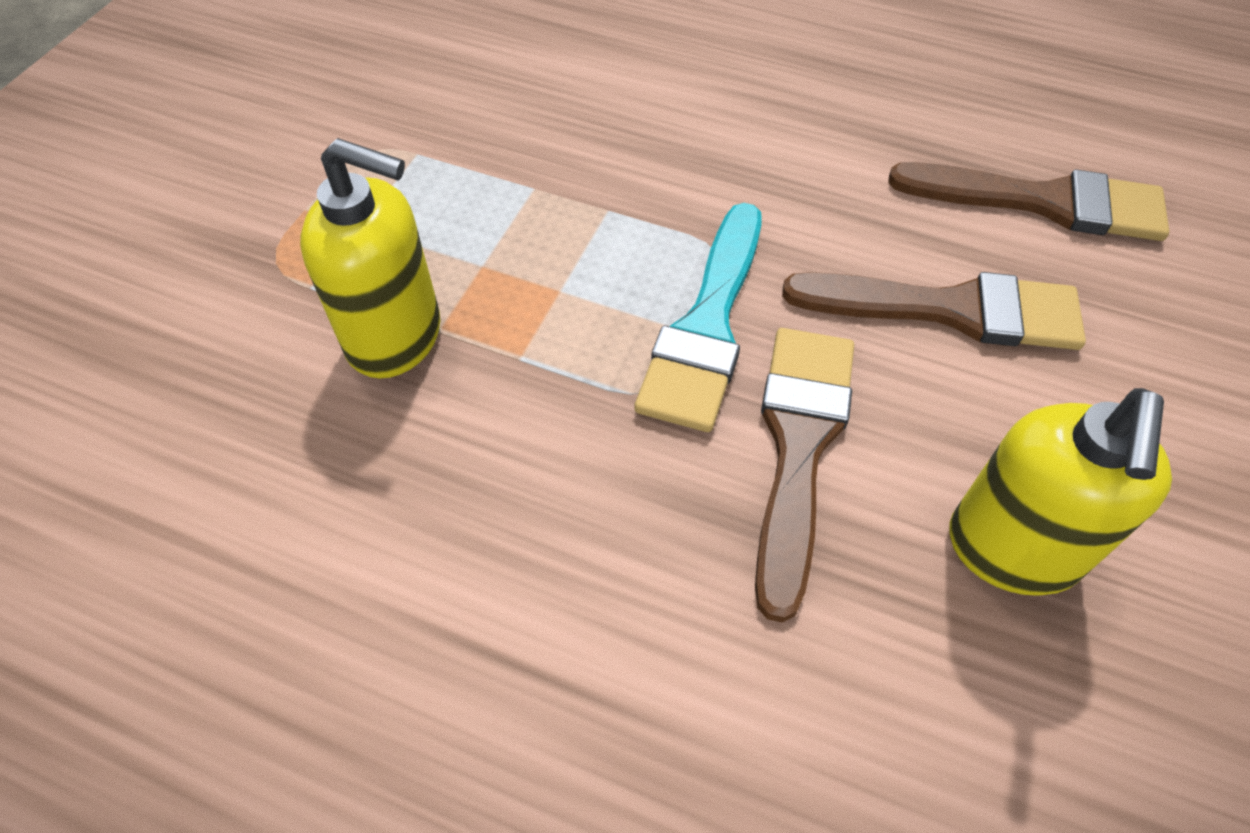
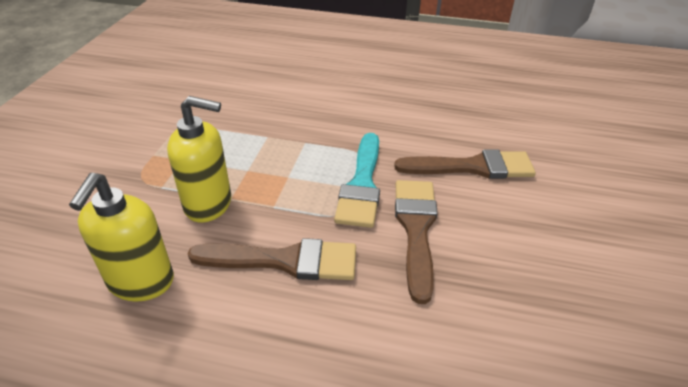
camera: 10 degrees left, 15 degrees down
brown brush [888,162,1170,241] -> brown brush moved to [188,238,356,280]
yellow soap dispenser [949,388,1172,596] -> yellow soap dispenser moved to [69,173,174,302]

